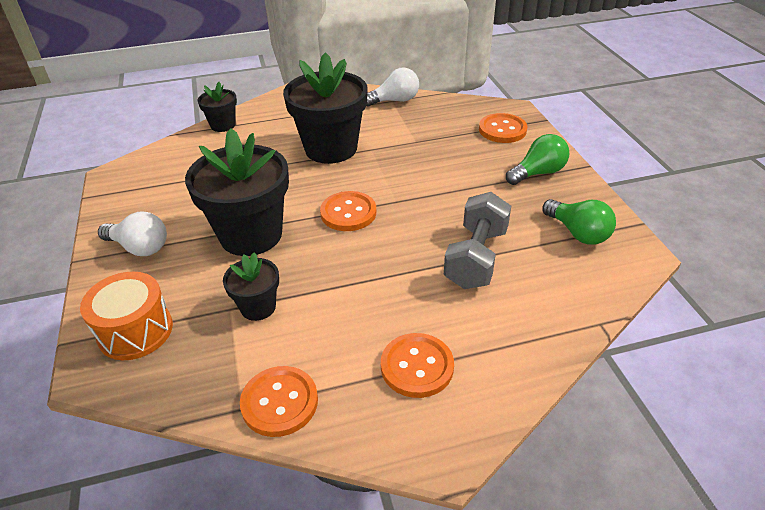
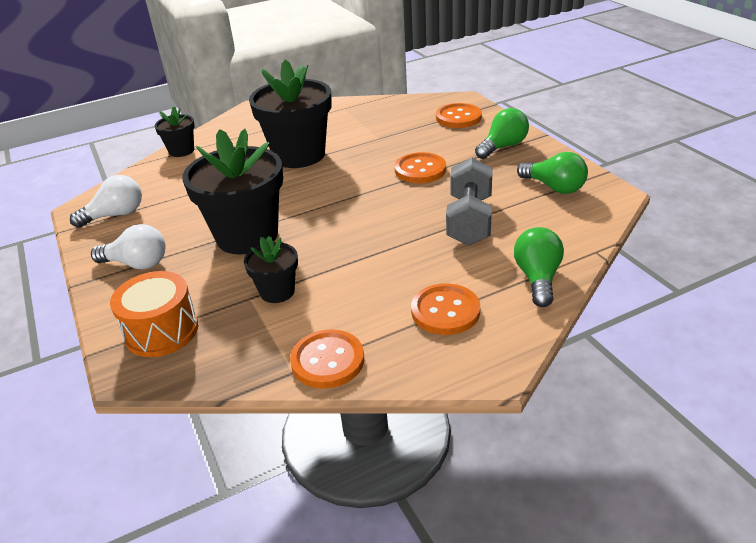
camera: 10 degrees left, 5 degrees down
orange button [320,191,376,231] -> orange button moved to [395,152,446,183]
white light bulb [366,68,419,107] -> white light bulb moved to [70,175,142,228]
none -> green light bulb [514,227,564,307]

